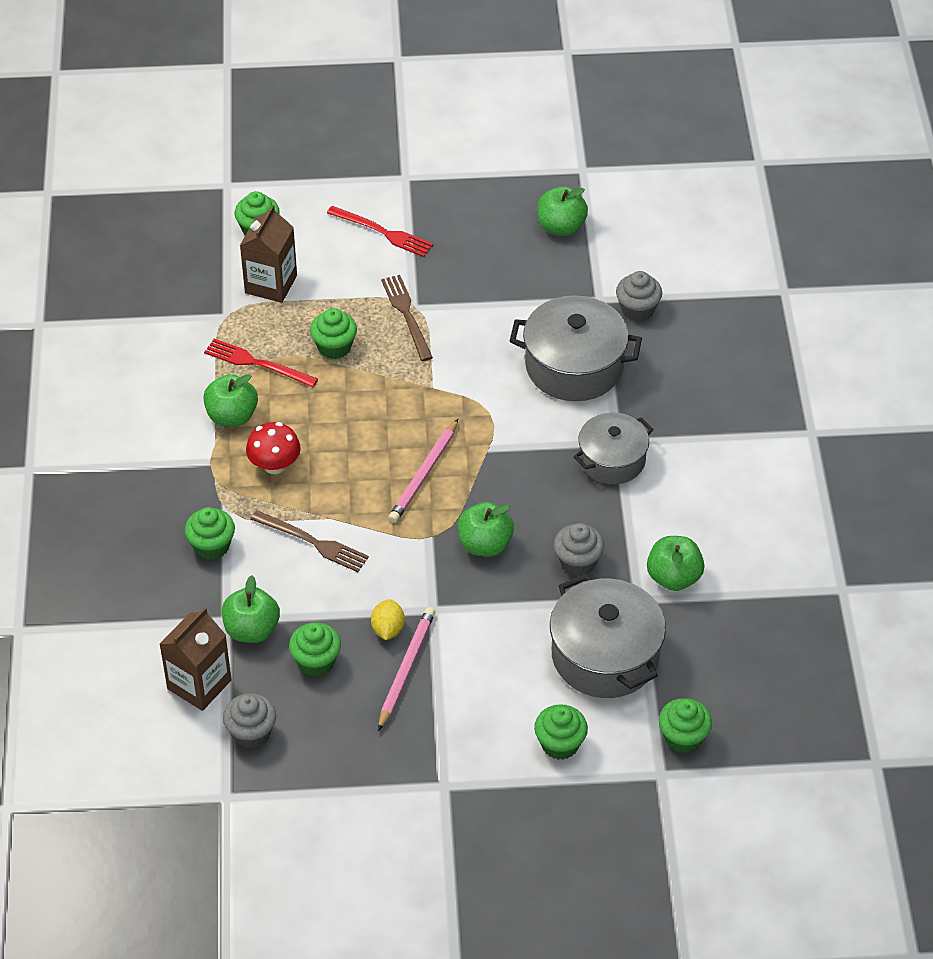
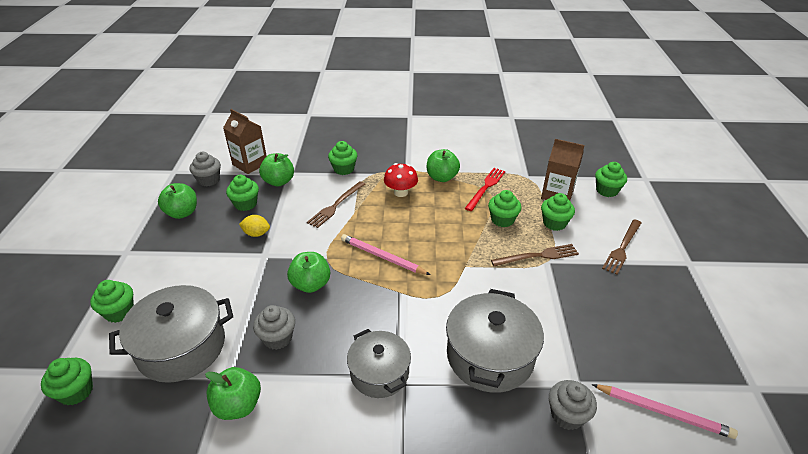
camera: 95 degrees right, 10 degrees down
red fork [327,206,434,257] -> brown fork [602,219,642,275]
pink pencil [378,607,435,731] -> pink pencil moved to [592,384,738,439]
green apple [537,186,588,236] -> green apple moved to [158,183,197,219]
none -> green cupcake [541,193,575,231]

